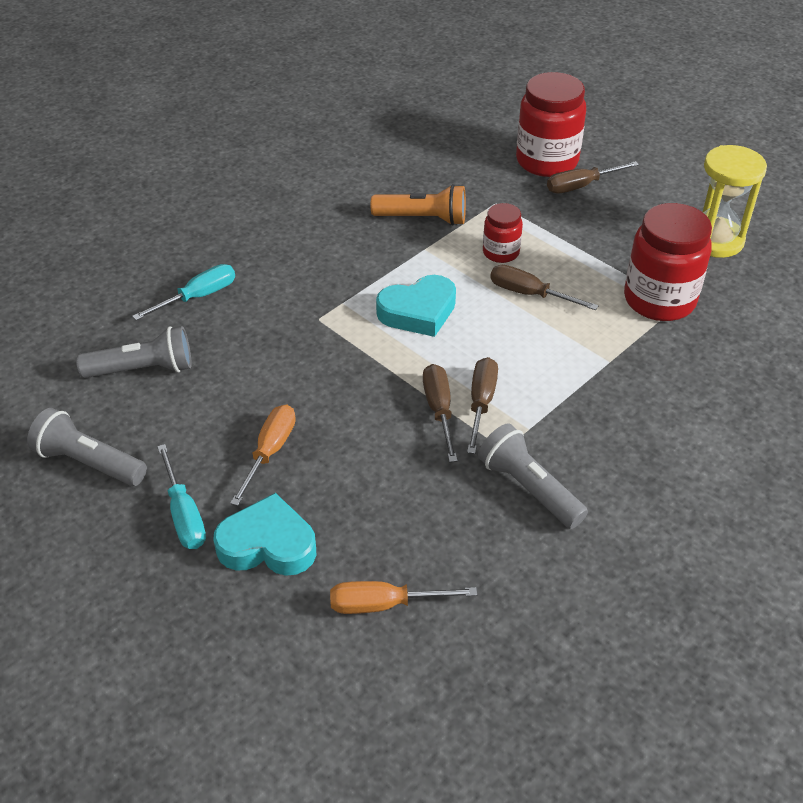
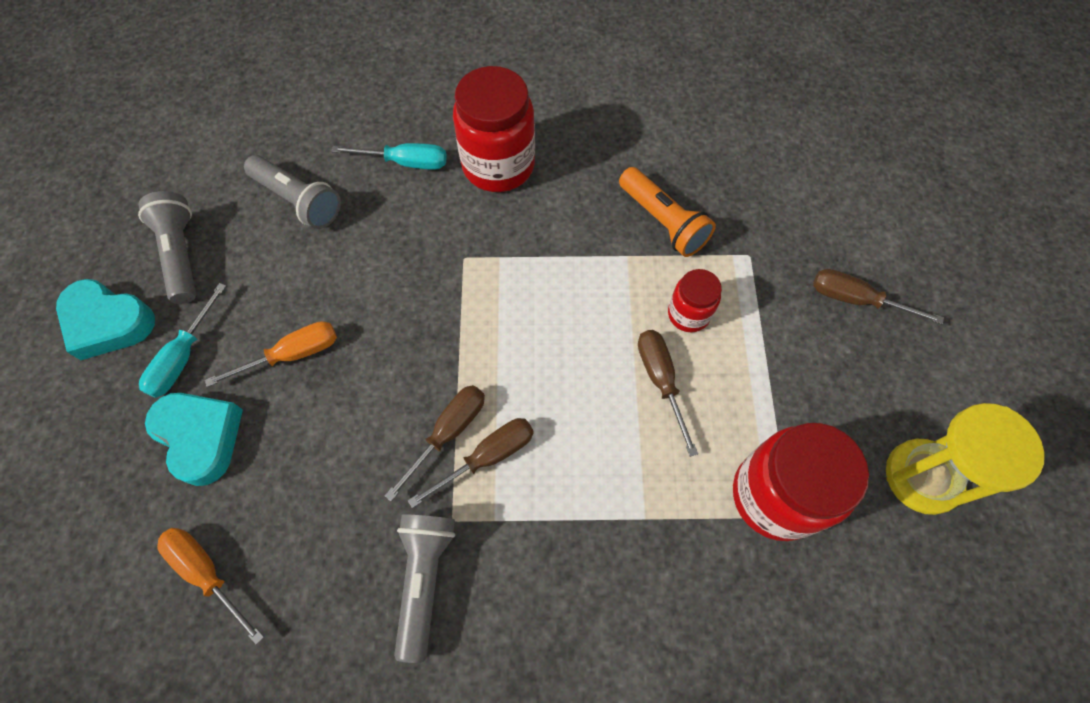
camera: 45 degrees right, 20 degrees up
turquoise heart [376,275,456,337] -> turquoise heart moved to [56,279,155,360]
red jar [516,72,586,177] -> red jar moved to [453,66,535,192]

